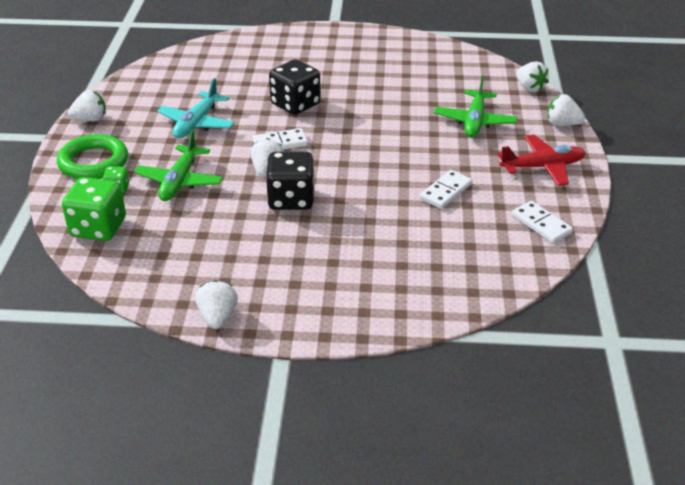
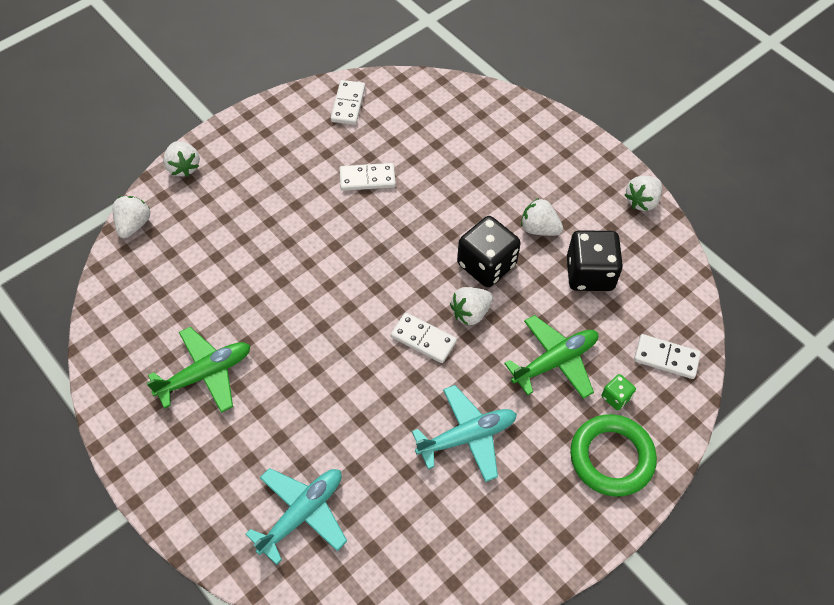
camera: 135 degrees left, 20 degrees up
green dice [62,177,126,241] -> white domino [634,334,701,379]
white strawberry [68,90,106,121] -> white strawberry moved to [521,198,563,236]
black dice [269,59,321,115] -> black dice moved to [567,230,623,291]
green plane [434,75,517,137] -> green plane moved to [146,327,250,413]
red plane [497,135,586,186] -> none
none -> turquoise plane [245,468,347,565]

